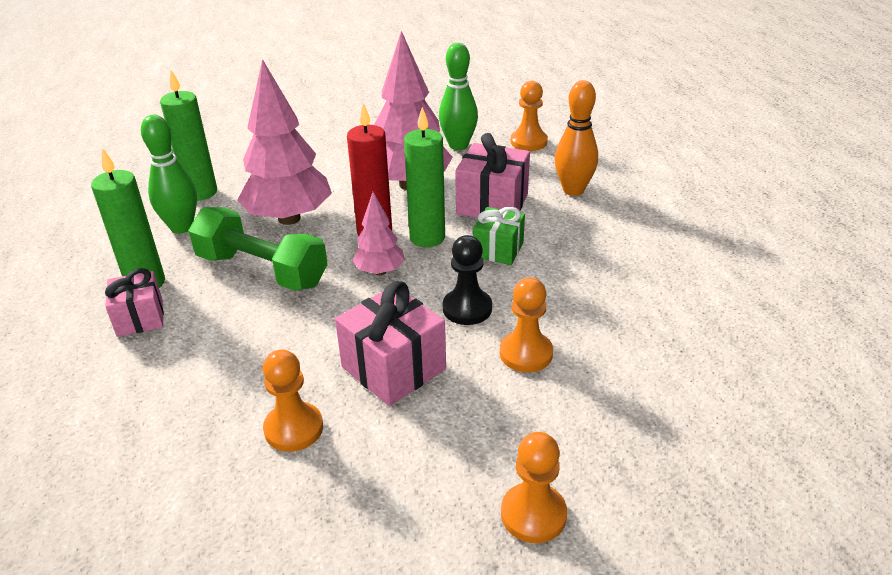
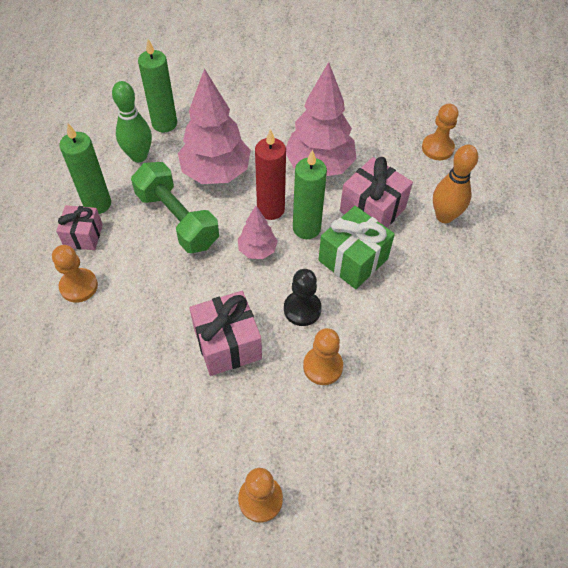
camera: 20 degrees right, 20 degrees up
orange pawn [263,349,323,452] -> orange pawn moved to [52,245,98,303]
green bowling pin [439,43,478,150] -> none
green gift [473,207,525,265] -> green gift [318,206,395,289], size x1.55

